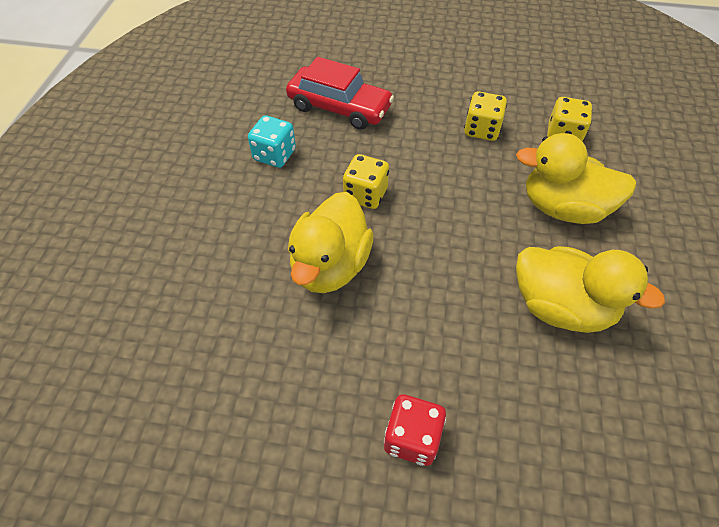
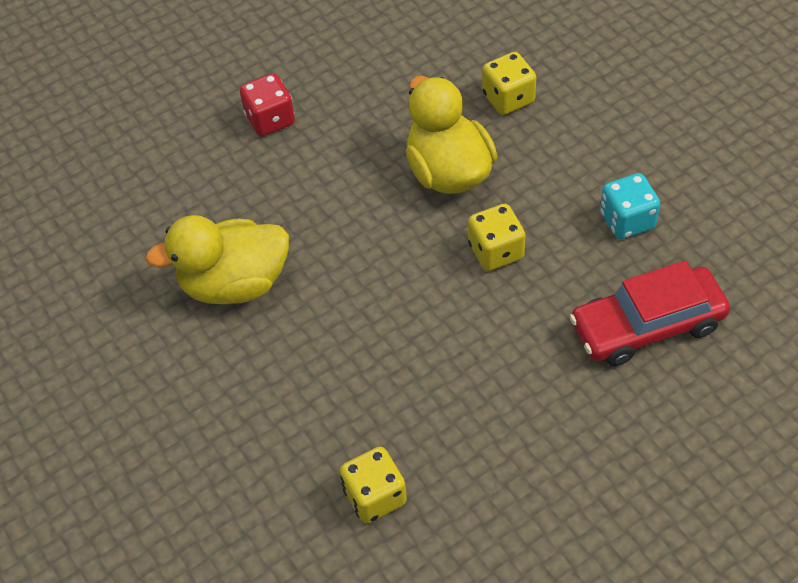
camera: 140 degrees right, 0 degrees up
yellow dice [464,92,507,141] -> yellow dice moved to [482,52,536,115]
yellow duck [516,133,636,224] -> none

